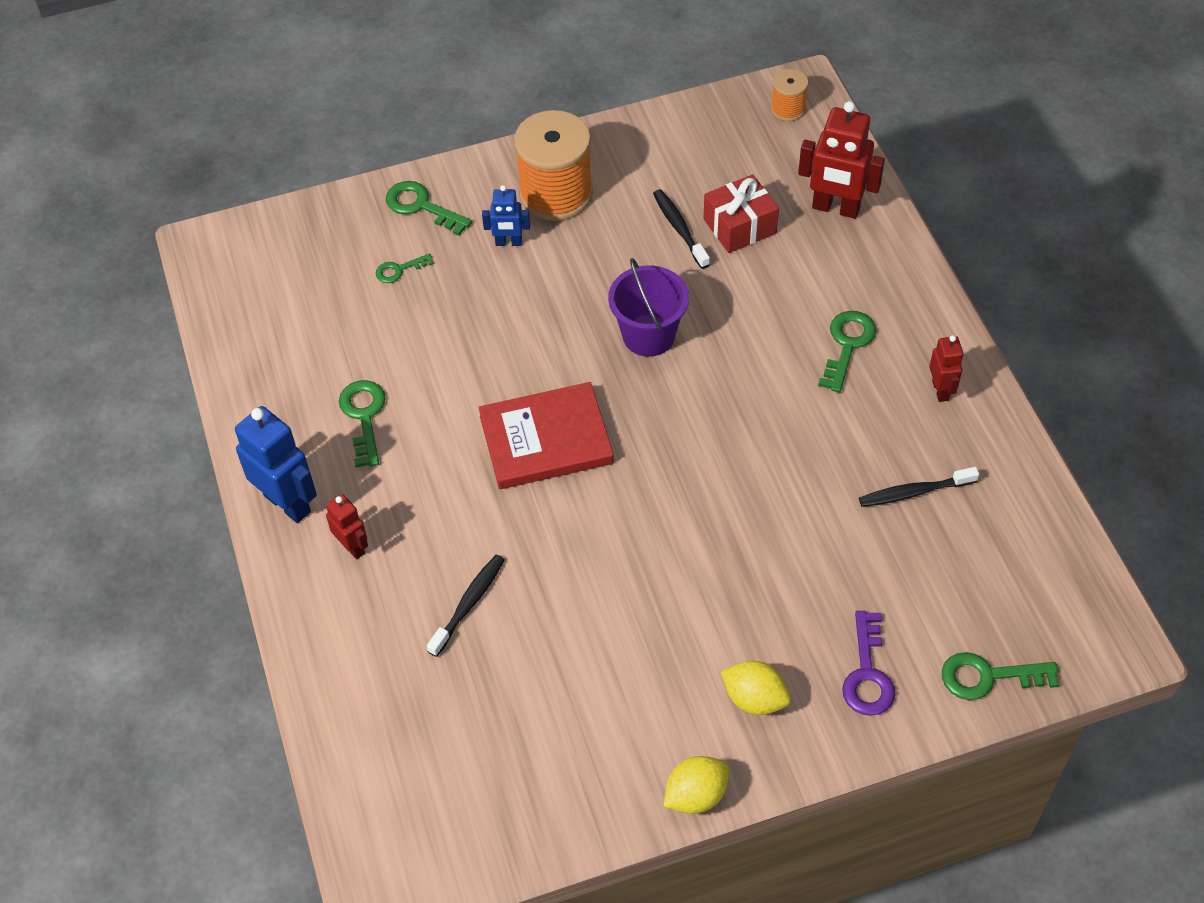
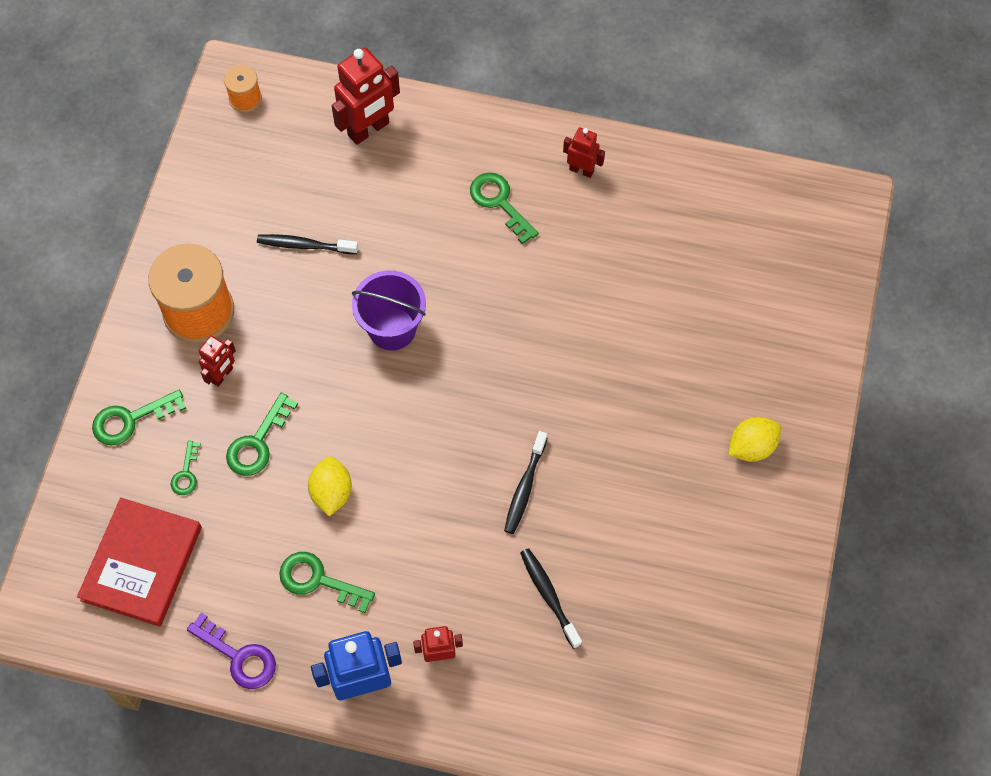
camera: 60 degrees left, 10 degrees up
red book [479,382,614,489] -> red book moved to [77,498,202,627]
blue robot [482,185,530,246] -> red robot [199,336,236,387]
yellow lemon [663,756,729,814] -> yellow lemon moved to [308,457,352,516]
red gift [703,174,779,253] -> none
purple key [842,611,895,716] -> purple key moved to [187,613,276,689]
black toothbrush [859,467,979,507] -> black toothbrush moved to [504,431,547,534]
green key [942,652,1059,700] -> green key moved to [226,393,298,476]

